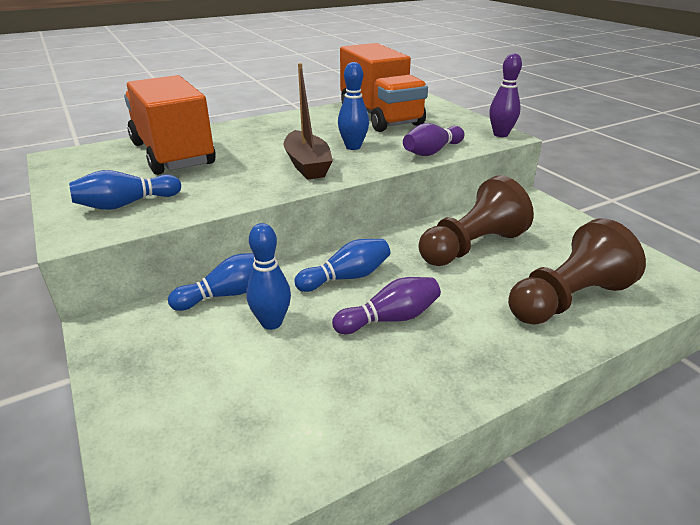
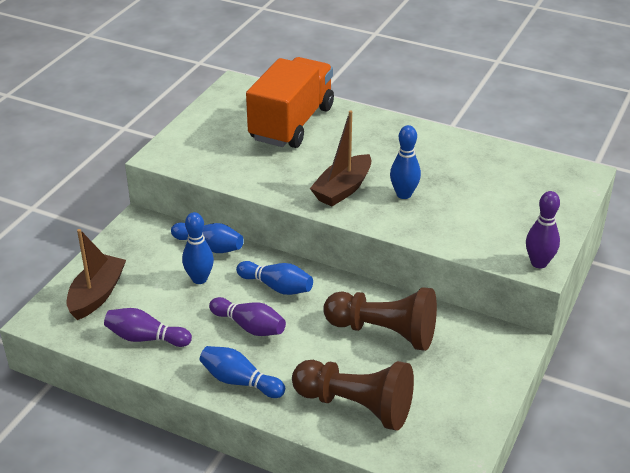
camera: 55 degrees right, 5 degrees up
blue bowling pin [69,170,181,210] -> blue bowling pin moved to [199,346,285,398]
orange truck [340,43,428,132] -> none
purple bowling pin [403,123,465,156] -> purple bowling pin moved to [104,308,192,347]
none -> brown boat [66,229,126,320]

